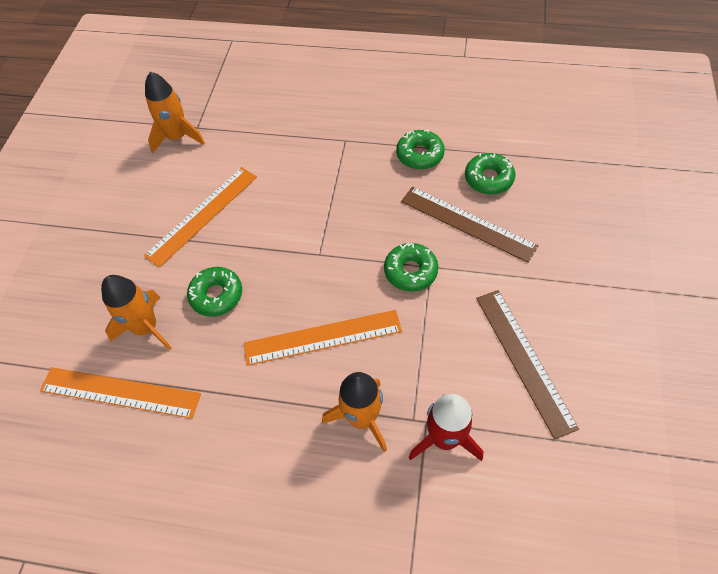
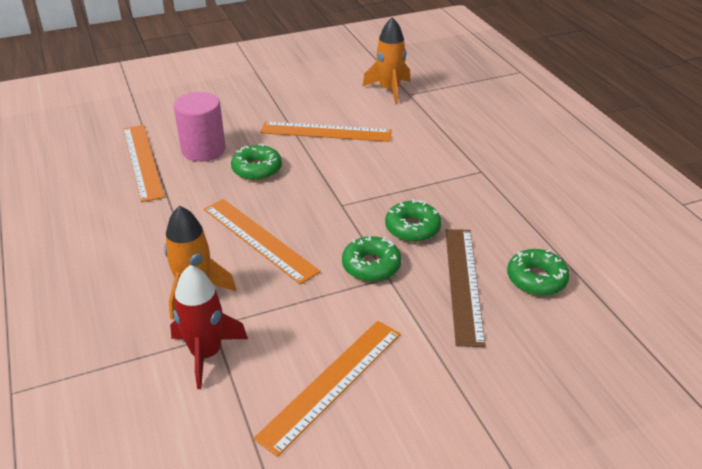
camera: 55 degrees right, 20 degrees down
orange rocket [101,275,172,350] -> pink cylinder [174,92,225,162]
green donut [396,129,444,169] -> green donut moved to [385,199,442,242]
brown ruler [476,290,579,440] -> orange ruler [253,321,401,457]

